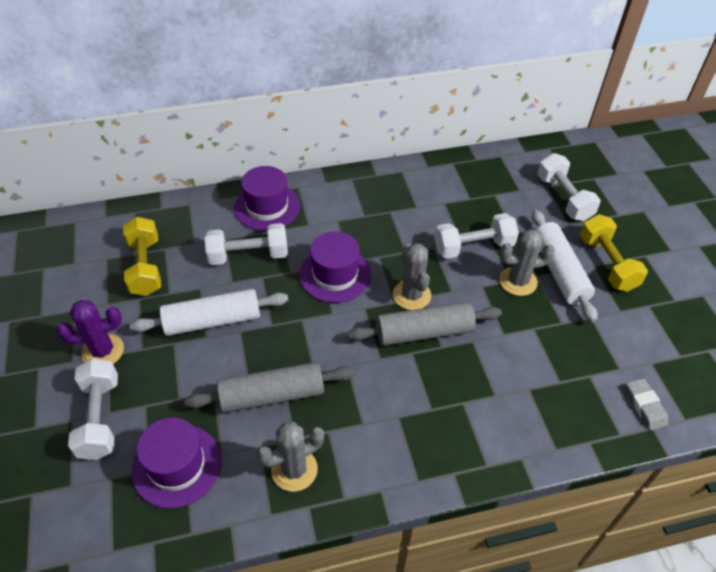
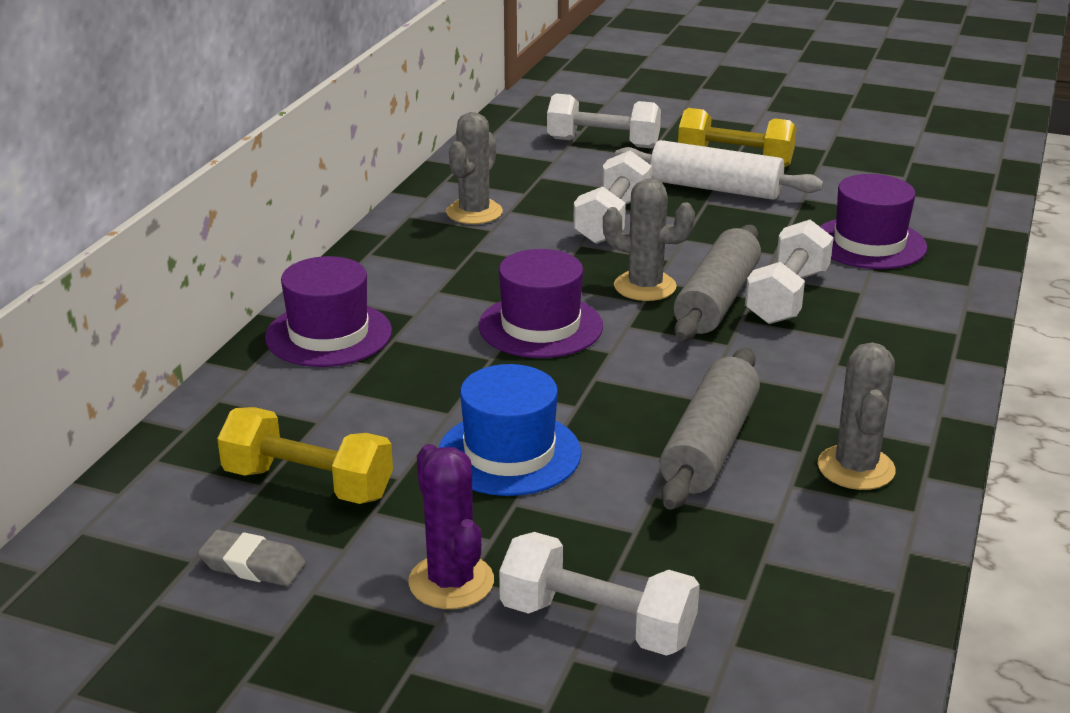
camera: 55 degrees left, 20 degrees down
purple cactus [56,300,124,364] -> purple cactus turned 45 degrees counterclockwise [408,444,494,609]
white rolling pin [130,289,288,336] -> blue hat [439,364,581,496]
purple hat [132,417,221,509] -> purple hat moved to [819,174,927,269]
white dumbbell [204,223,288,265] -> white dumbbell moved to [745,220,834,324]
grey cactus [499,229,555,296] -> grey cactus moved to [446,112,503,224]
grey eraser [626,378,669,431] -> grey eraser moved to [198,530,306,586]

